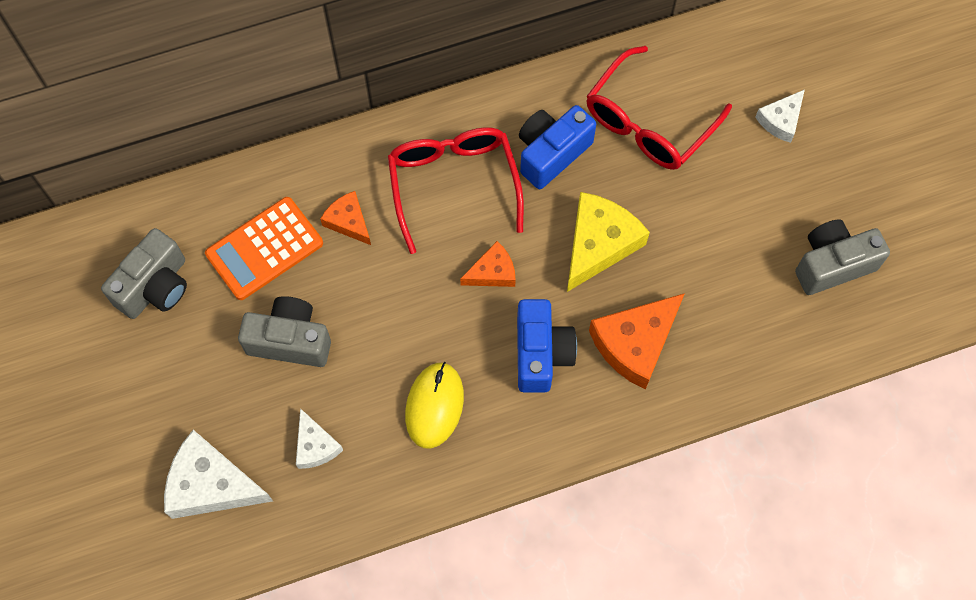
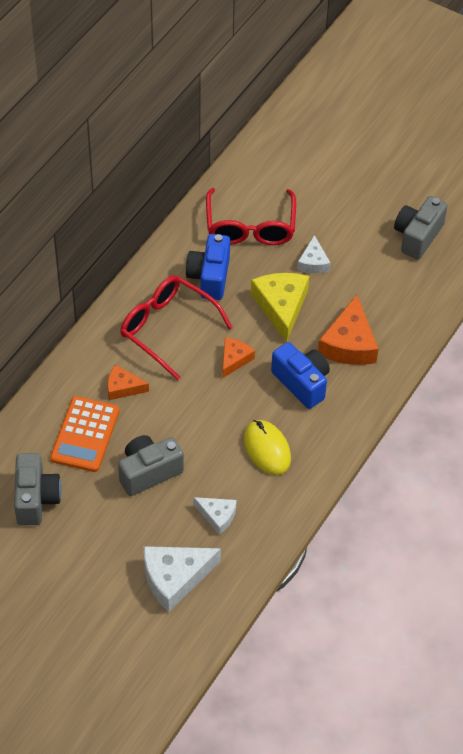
camera: 40 degrees left, 15 degrees down
white cheese [755,89,805,143] -> white cheese moved to [297,235,331,273]

